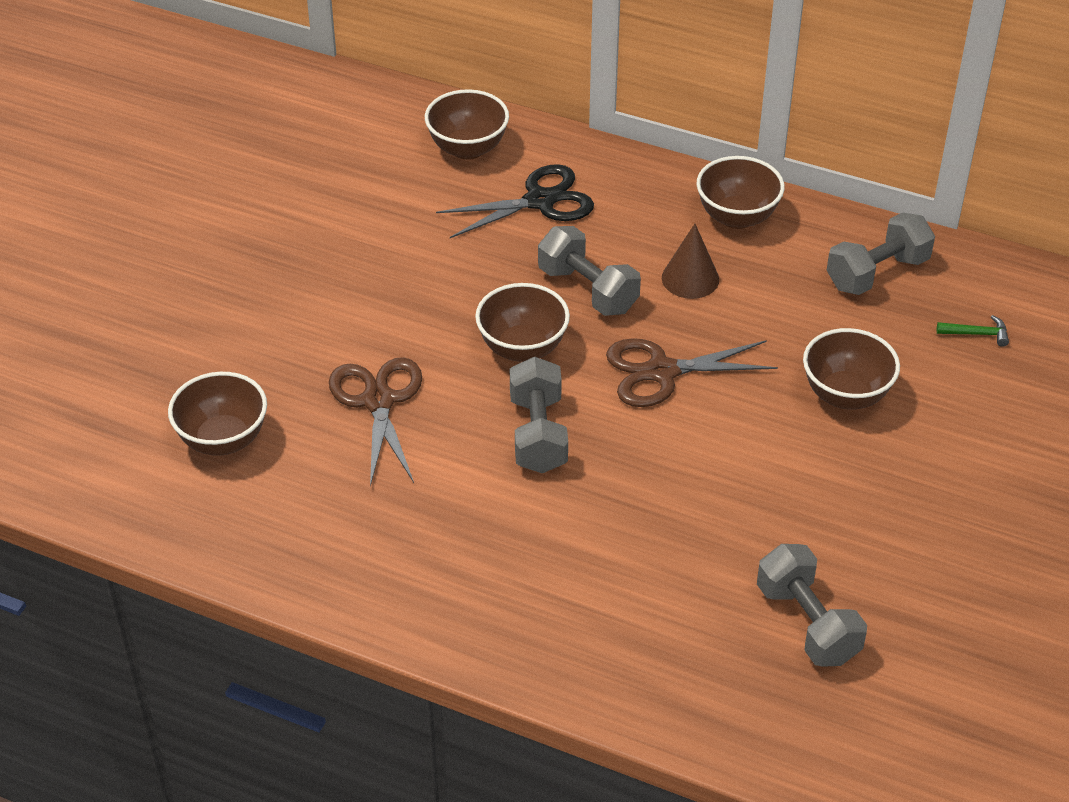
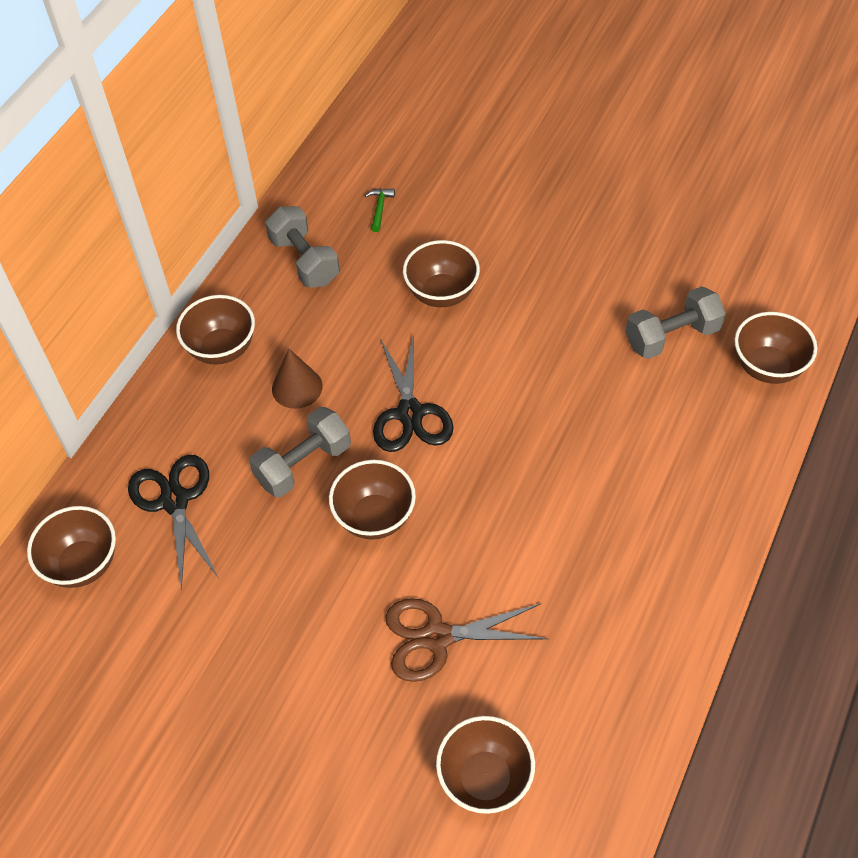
camera: 85 degrees left, 10 degrees up
grey dumbbell [510,356,568,473] -> none
brown scissors [606,338,778,407] -> black scissors [373,333,453,452]
none -> brown bowl [734,312,817,384]

